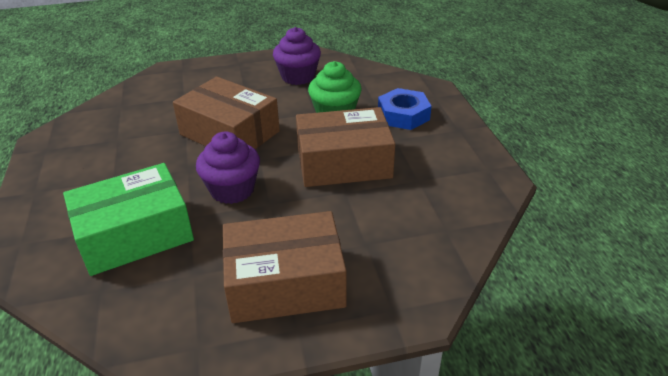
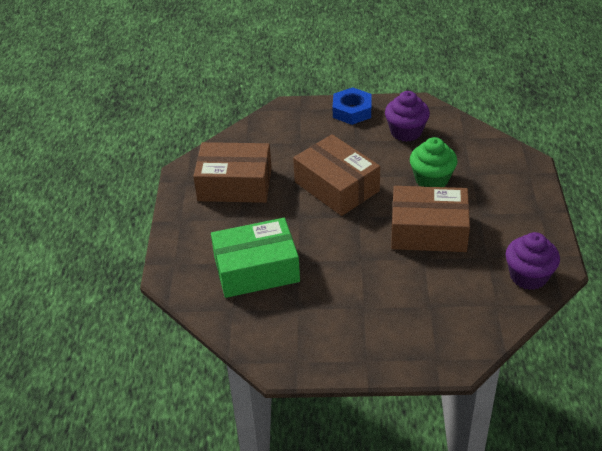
camera: 15 degrees right, 5 degrees up
purple cupcake [196,131,260,204] -> purple cupcake moved to [505,232,560,290]
brown box [223,211,347,323] -> brown box moved to [193,142,272,203]
blue nut [378,88,432,130] -> blue nut moved to [333,87,372,125]

